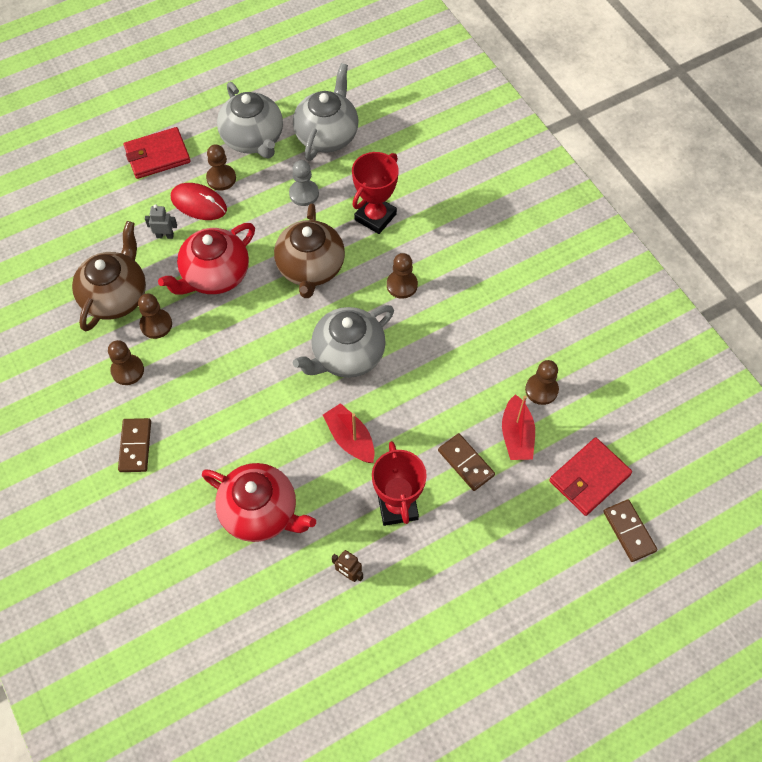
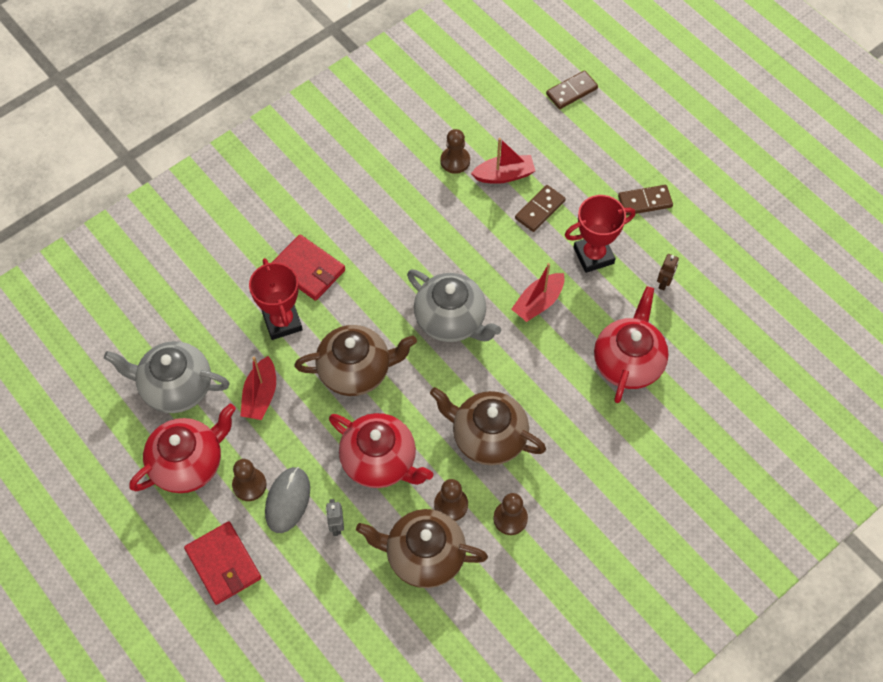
camera: 100 degrees left, 0 degrees up
brown domino [118,418,151,472] -> brown domino moved to [618,185,673,215]
red mouse [171,183,227,220] -> grey mouse [265,467,310,533]
grey teapot [217,82,283,159] -> red teapot [129,404,236,493]
grey pawn [289,160,319,206] -> red boat [241,356,276,420]
red trophy [352,152,399,234] -> red trophy turned 45 degrees clockwise [249,258,303,340]
brown pawn [387,253,418,299] -> none
red wallet [549,437,632,516] -> red wallet moved to [271,234,345,301]
none -> brown teapot [430,387,546,466]

